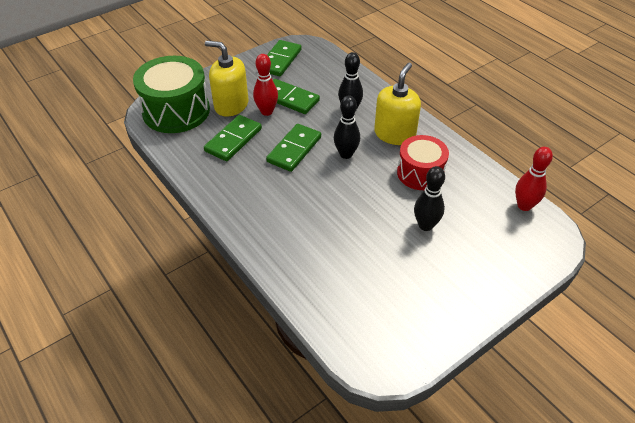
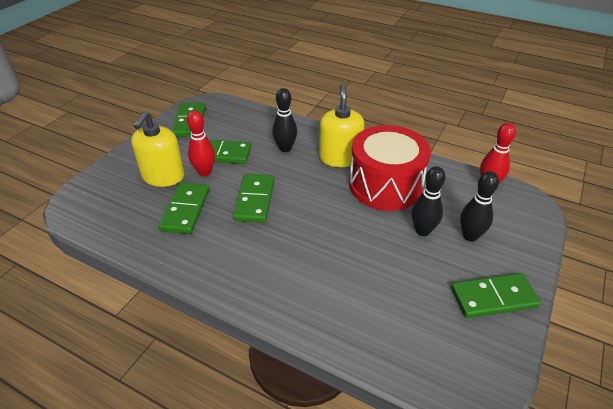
camera: 25 degrees left, 5 degrees down
green drum [133,56,210,133] -> none
yellow soap dispenser [205,41,248,117] -> yellow soap dispenser turned 75 degrees counterclockwise [131,111,185,187]
black bowling pin [334,95,360,159] -> black bowling pin moved to [460,171,499,242]
red drum [397,135,449,190] -> red drum [349,125,431,211], size x1.57
none -> green domino [451,273,541,318]

